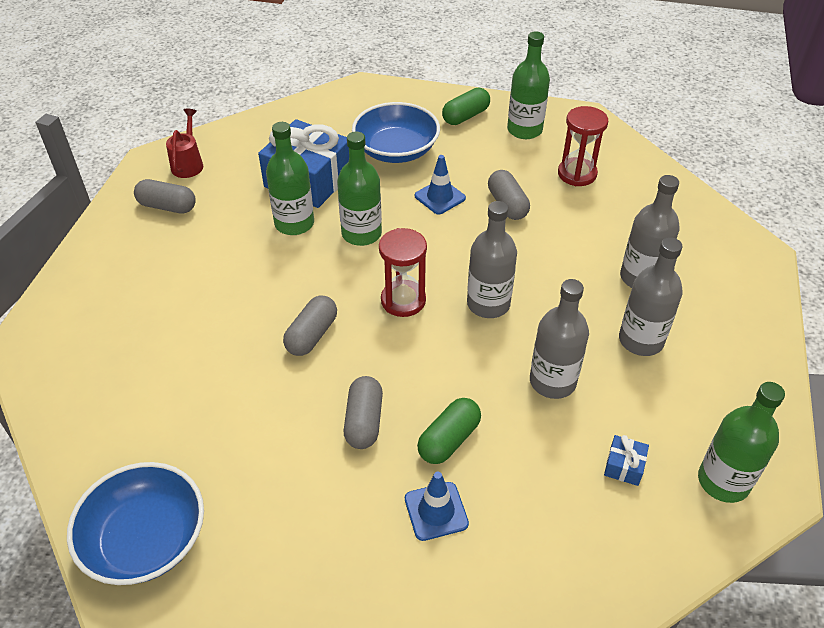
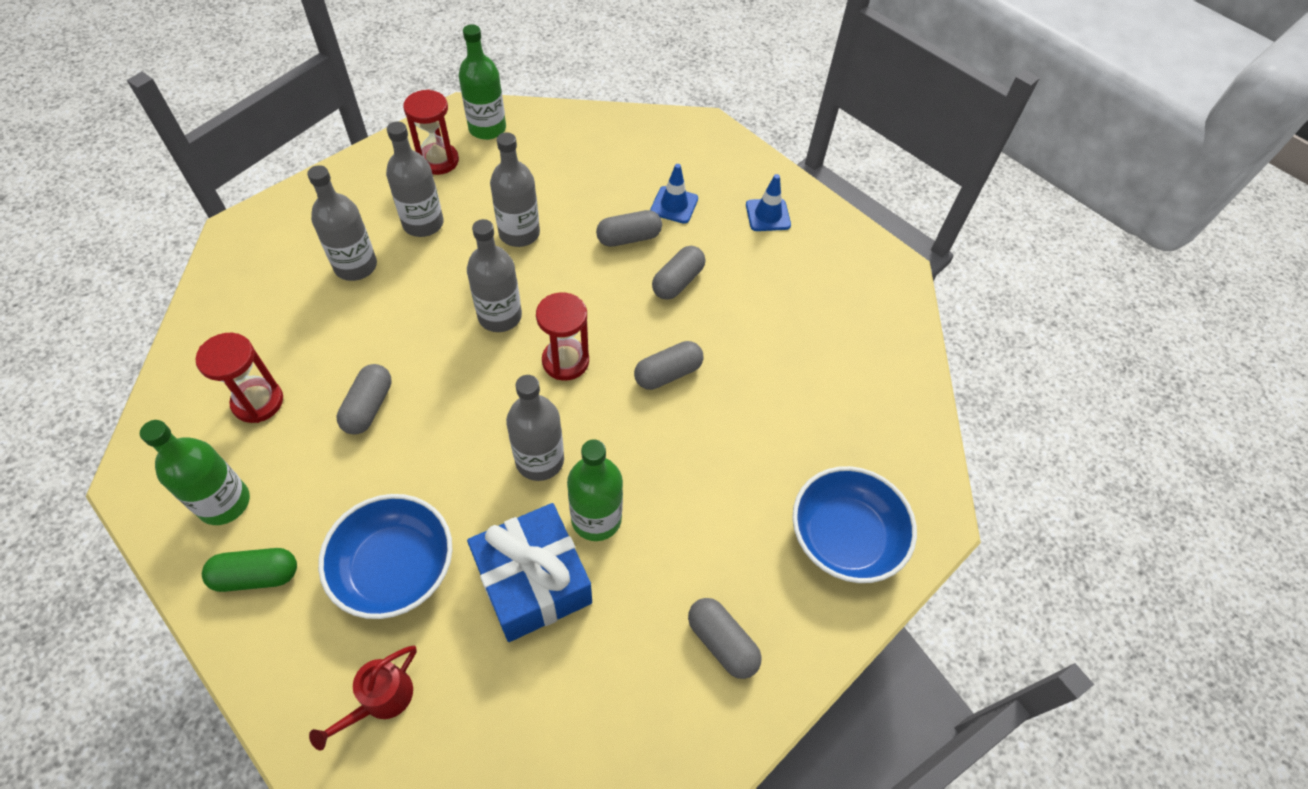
camera: 150 degrees left, 10 degrees up
blue bowl [67,462,204,585] -> blue bowl moved to [792,466,917,583]
red watering can [166,109,203,178] -> red watering can moved to [309,646,417,751]
green bottle [337,132,382,246] -> grey bottle [506,375,564,481]
blue traffic cone [415,155,466,215] -> blue traffic cone moved to [746,174,791,231]
green capsule [417,398,481,464] -> grey capsule [596,210,662,247]
blue gift [604,435,649,486] -> none
none -> red hourglass [403,89,459,175]

